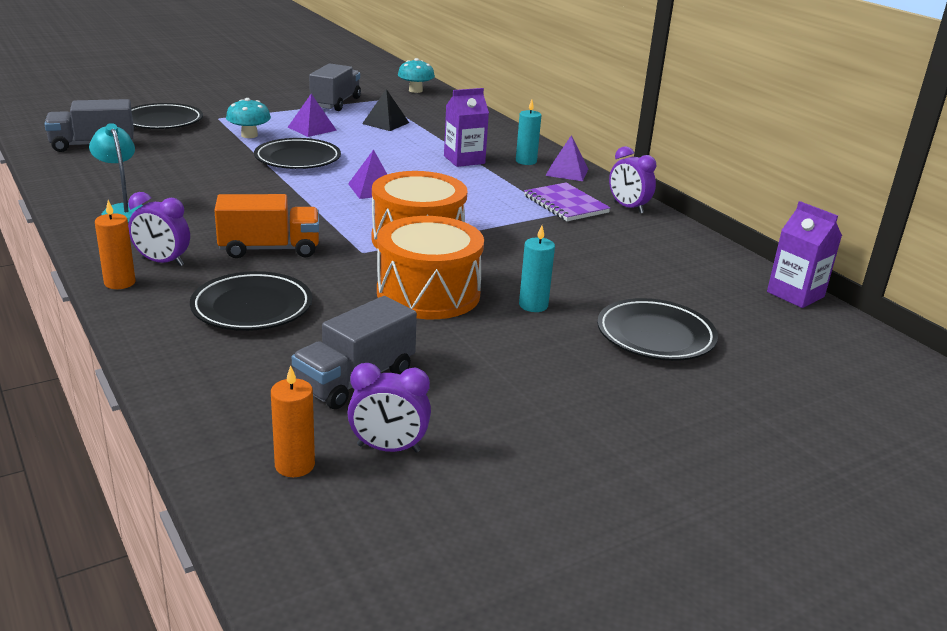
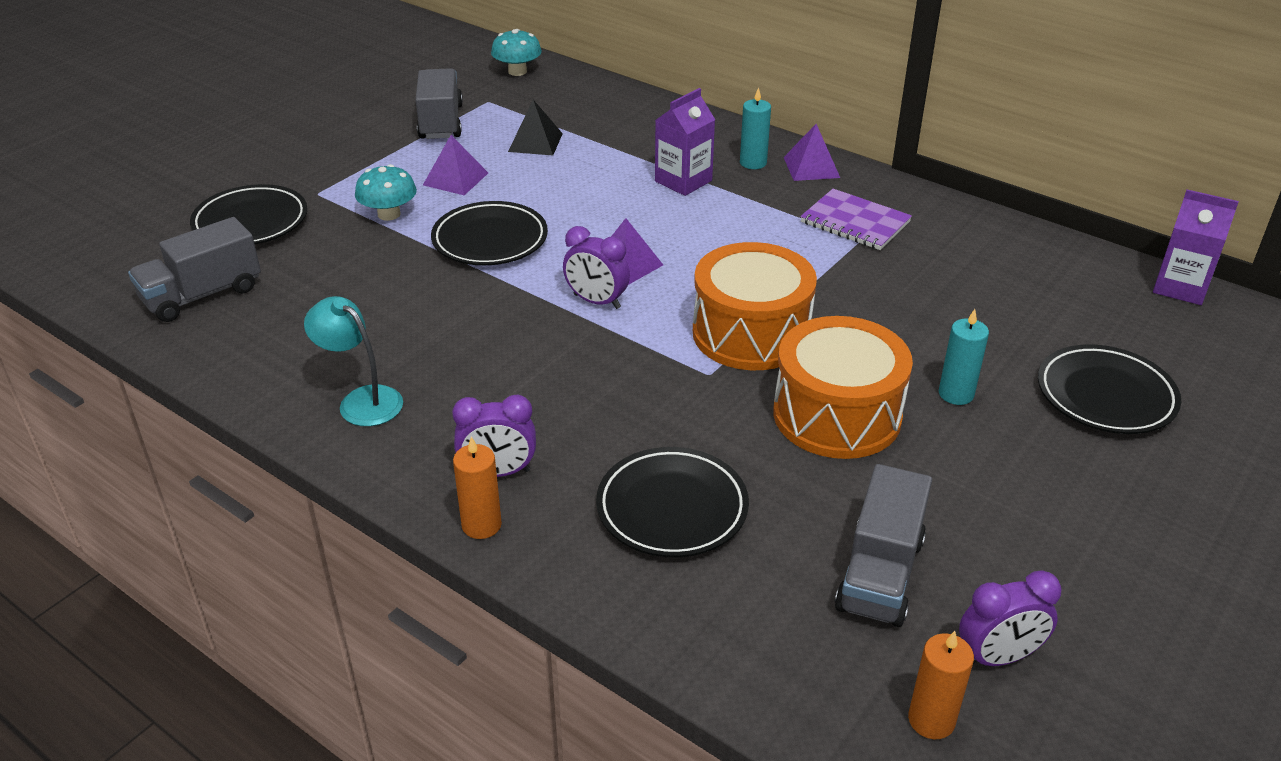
camera: 20 degrees left, 10 degrees up
orange truck [214,194,319,258] -> none
purple clock [609,146,656,213] -> purple clock moved to [563,226,630,309]

